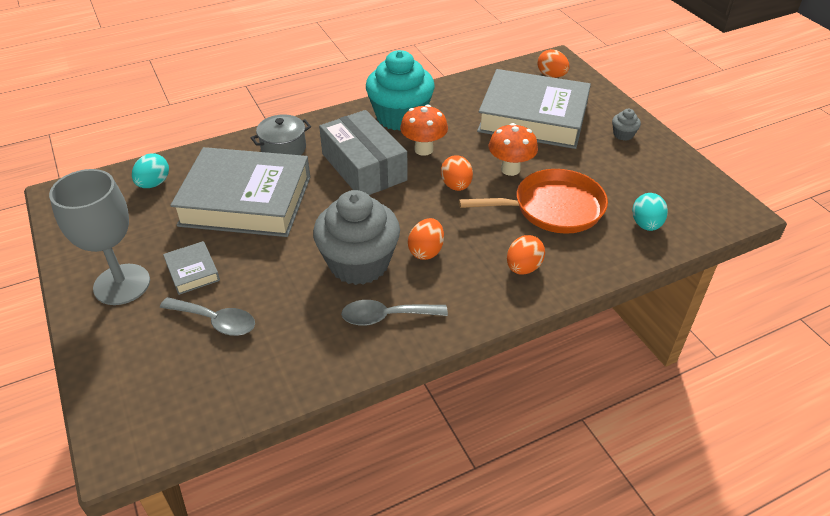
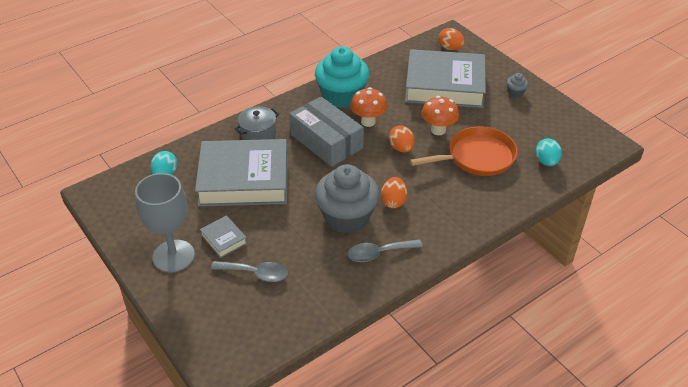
camera: 10 degrees left, 0 degrees up
orange egg [507,235,545,275] -> none

